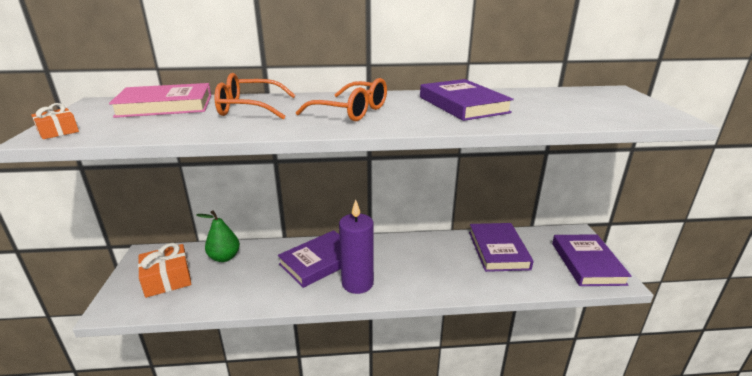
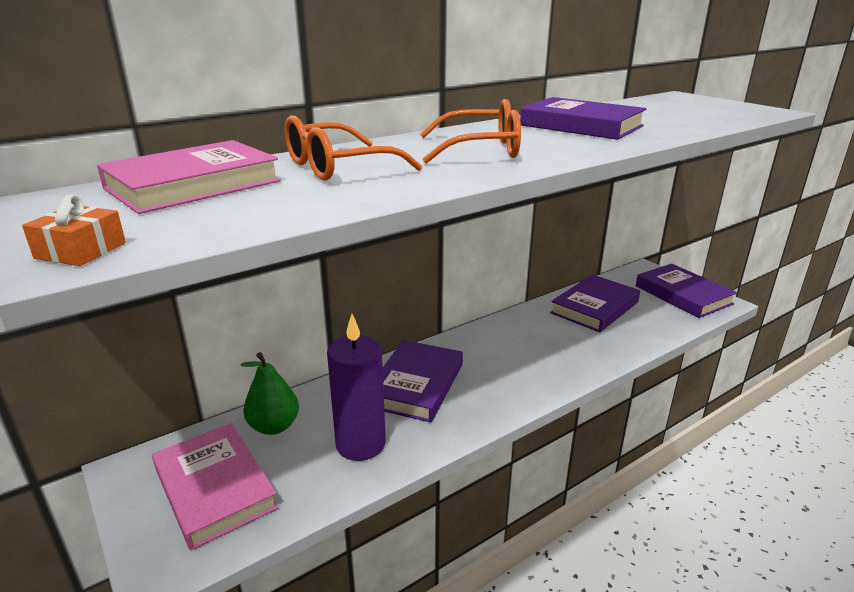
camera: 30 degrees left, 0 degrees up
orange gift [138,243,191,298] -> pink book [152,423,279,550]
purple candle [339,199,374,294] -> purple candle moved to [327,314,386,461]
purple book [469,223,534,272] -> purple book turned 75 degrees clockwise [550,275,640,332]

